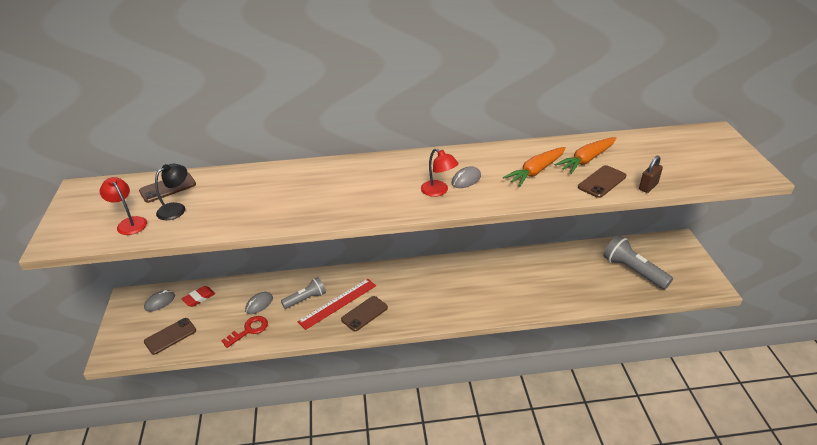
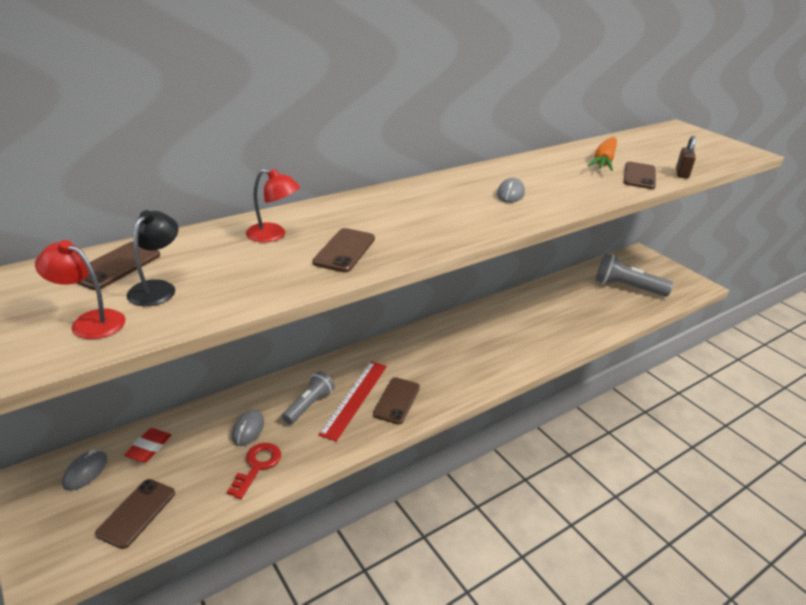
camera: 30 degrees left, 5 degrees down
red lamp [421,148,458,197] -> red lamp moved to [246,169,300,242]
orange carrot [503,147,566,187] -> none
none -> brown phone [312,228,375,272]

